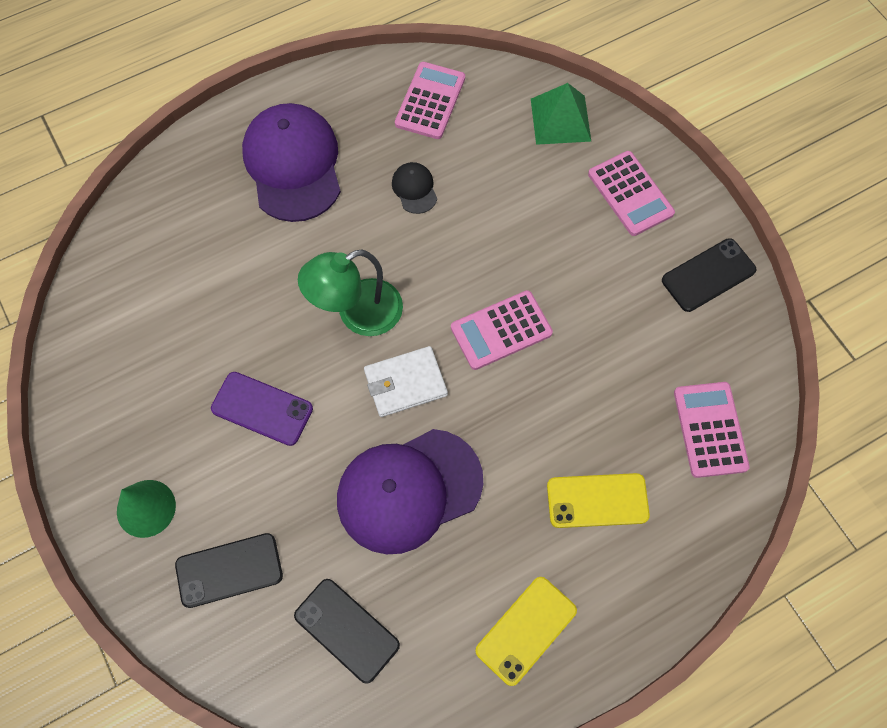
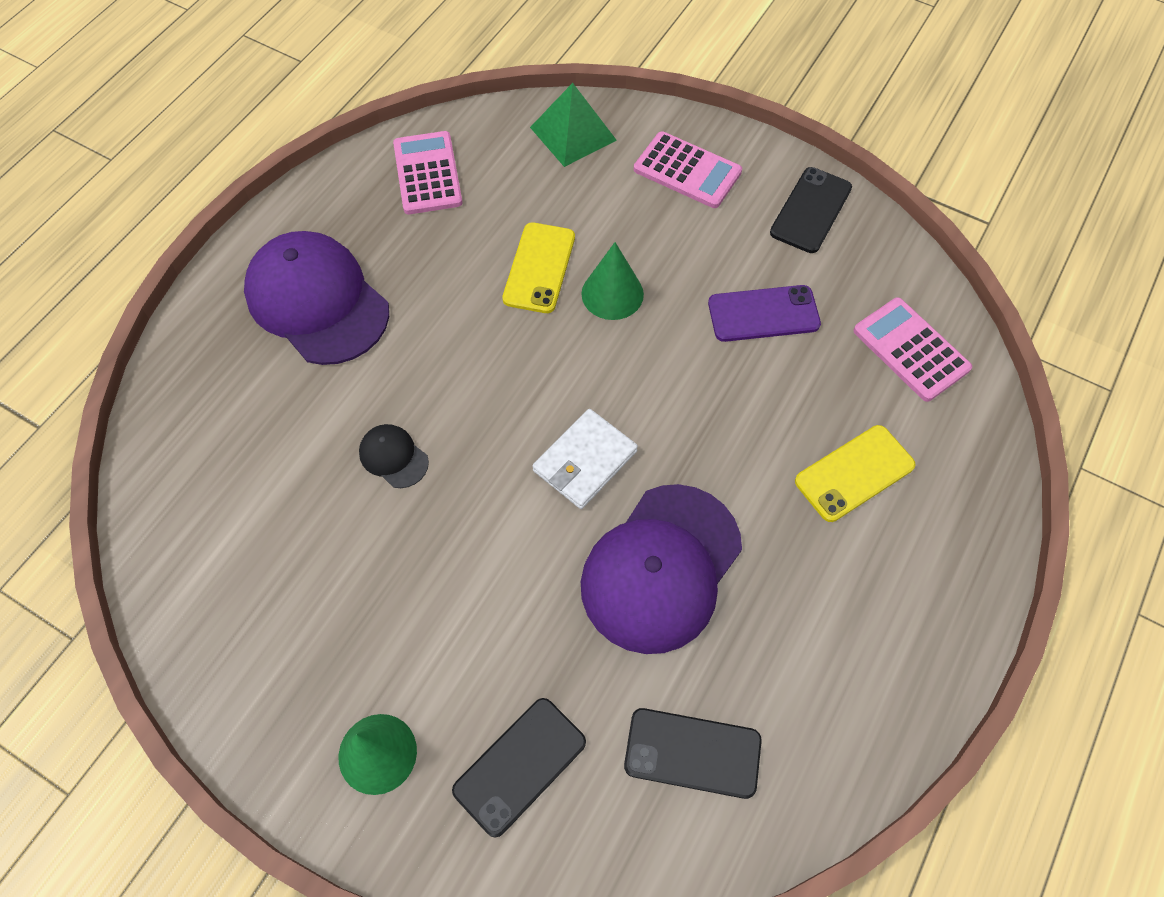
camera: 30 degrees left, 5 degrees down
purple phone [211,372,313,446] -> purple phone moved to [708,285,821,342]
green lamp [298,249,403,336] -> none
black cap [392,162,437,214] -> black cap moved to [359,424,429,488]
pink calculator [451,290,553,370] -> none
yellow phone [475,577,577,686] -> yellow phone moved to [502,222,575,313]
none -> green cone [581,242,644,320]

